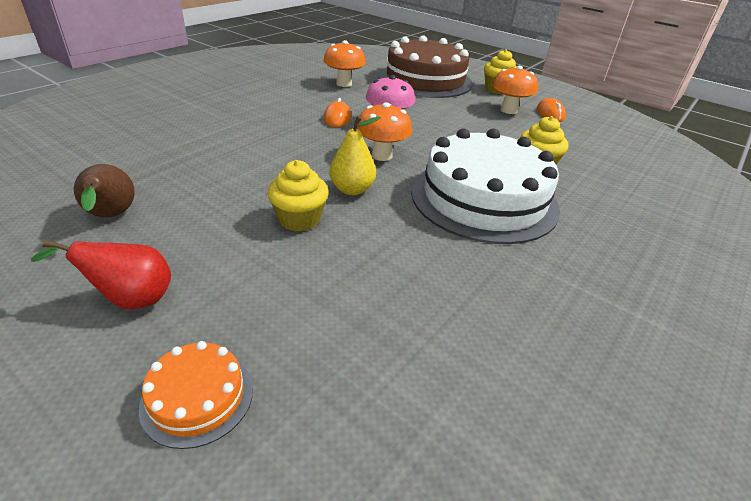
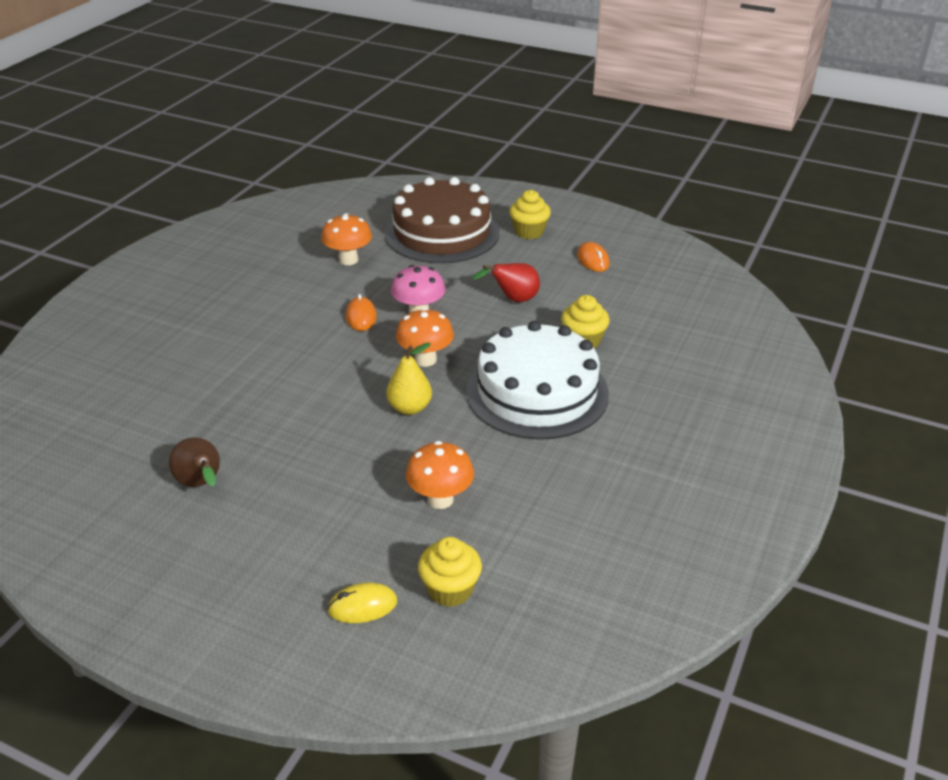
camera: 10 degrees left, 0 degrees up
red pear [31,240,171,309] -> red pear moved to [472,263,540,302]
orange cake [139,341,253,449] -> yellow mouse [327,583,397,623]
yellow cupcake [267,160,329,232] -> yellow cupcake moved to [418,537,482,607]
orange mushroom [492,66,538,114] -> orange mushroom moved to [406,441,474,509]

